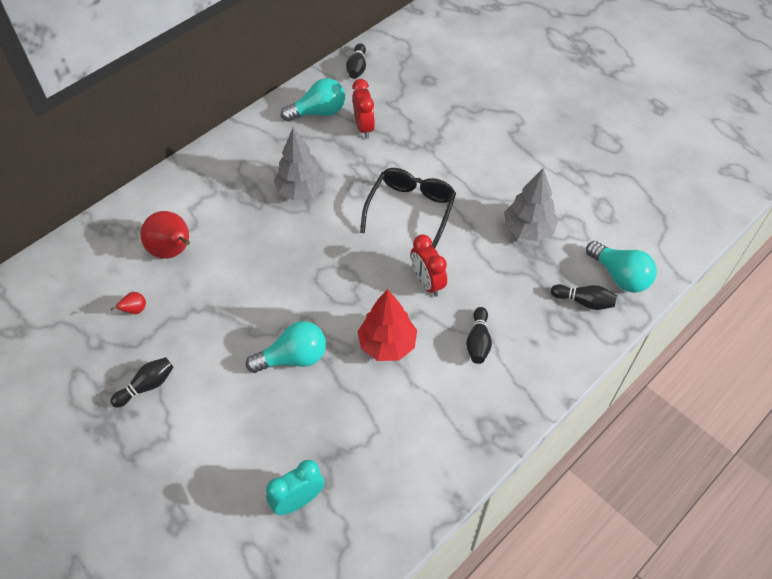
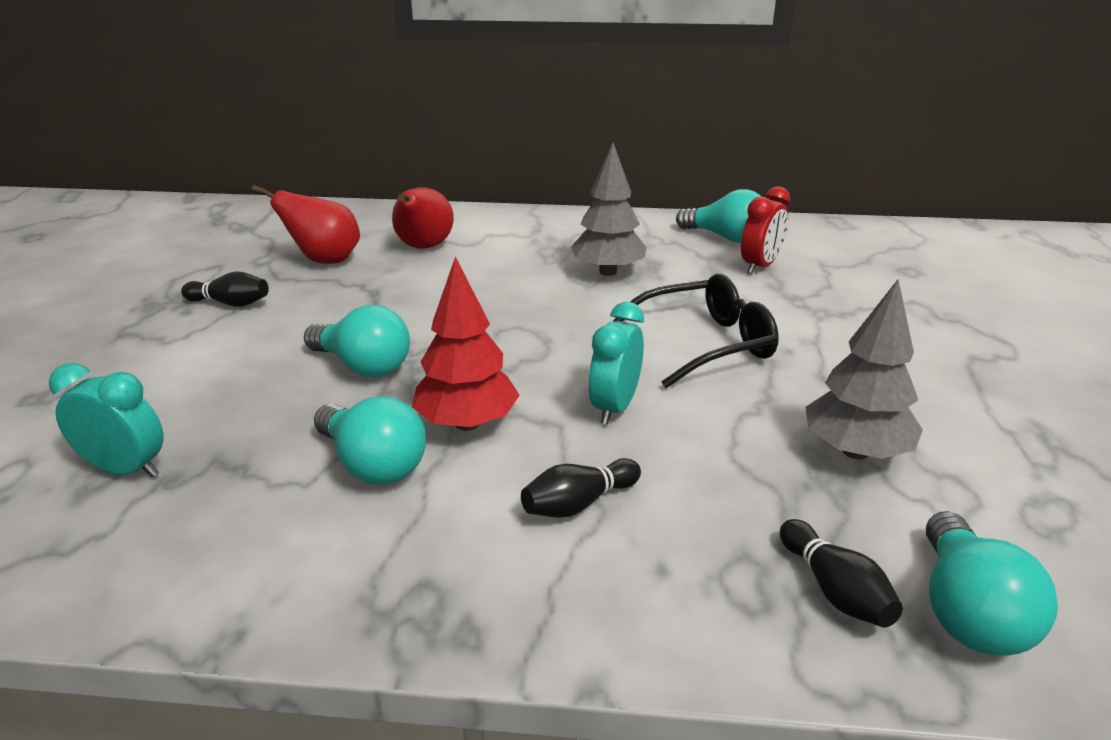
camera: 50 degrees right, 25 degrees down
red pear [111,292,146,314] -> red pear [252,185,360,264], size x2.18
black bowling pin [346,43,366,79] -> none
red clock [411,234,447,297] -> turquoise clock [589,302,644,425]
none -> turquoise light bulb [314,396,426,485]

